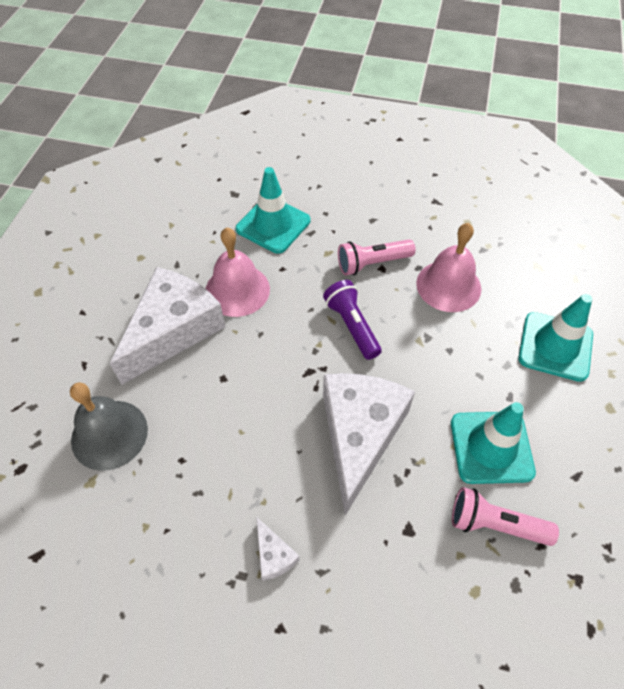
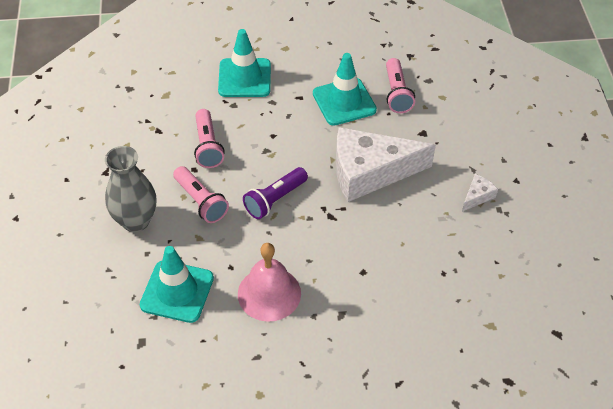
camera: 110 degrees left, 5 degrees down
grey bell [70,382,148,471] -> none
white cheese [110,267,225,385] -> none
pink bell [416,223,481,312] -> pink flashlight [194,109,225,168]
none -> grey vase [105,146,156,232]

